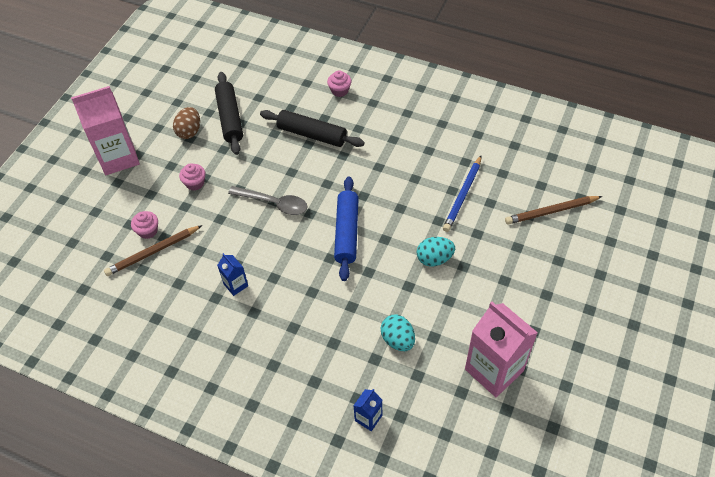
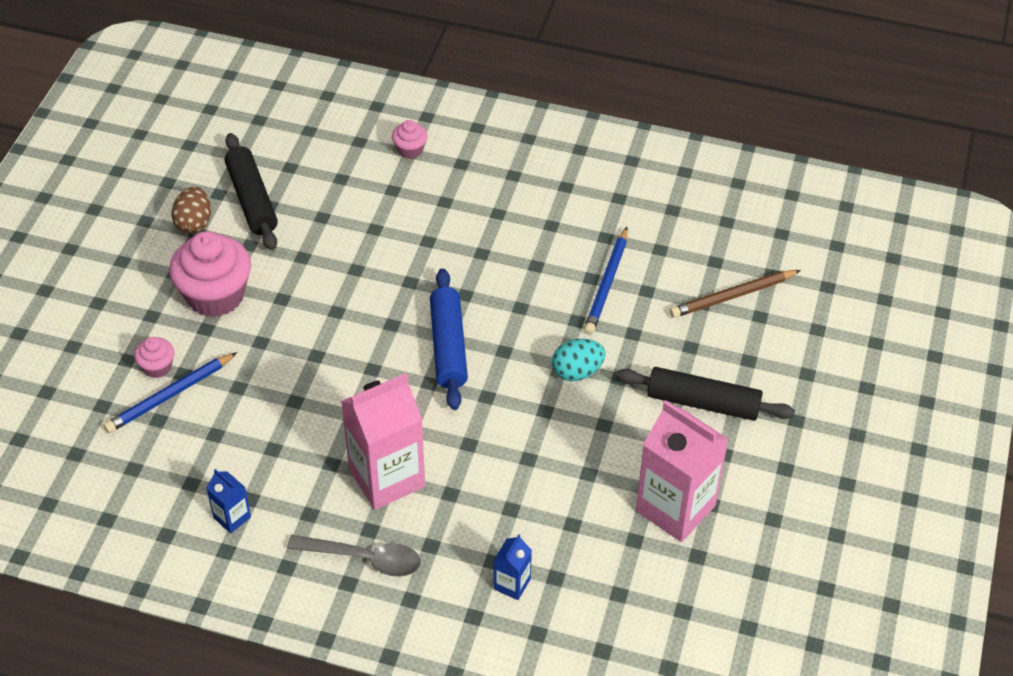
camera: 10 degrees left, 5 degrees down
pink carton [71,86,140,175] -> pink carton moved to [341,373,425,510]
brown pencil [104,225,202,276] -> blue pencil [104,352,237,433]
pink cupcake [179,163,206,191] -> pink cupcake [169,231,251,317], size x2.10
blue carton [217,253,248,296] -> blue carton moved to [206,469,251,533]
grey spoon [228,186,308,215] -> grey spoon moved to [287,535,421,577]
black rolling pin [260,110,365,147] -> black rolling pin moved to [616,367,795,421]
turquoise egg [381,315,415,351] -> none

